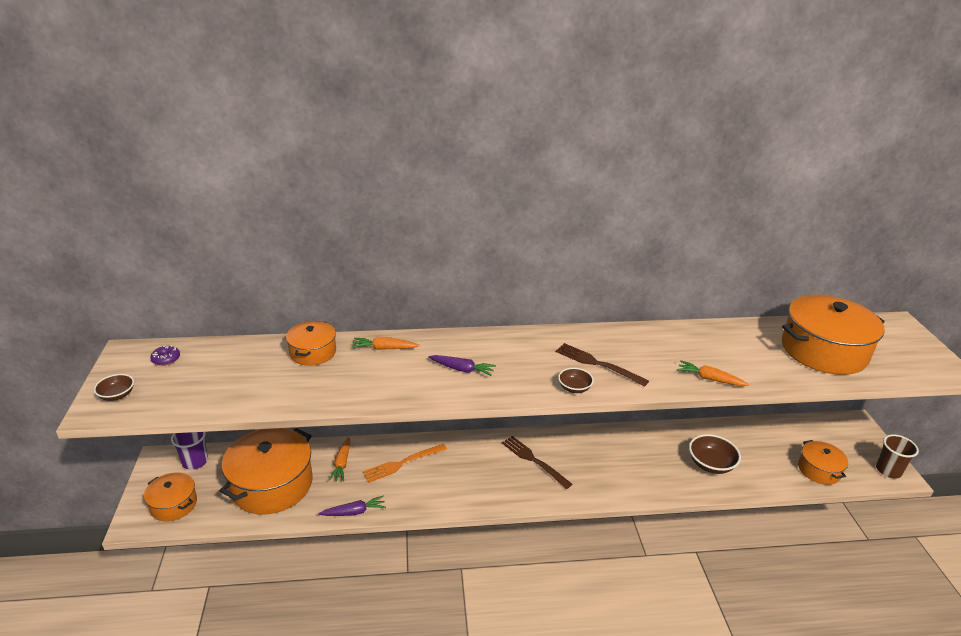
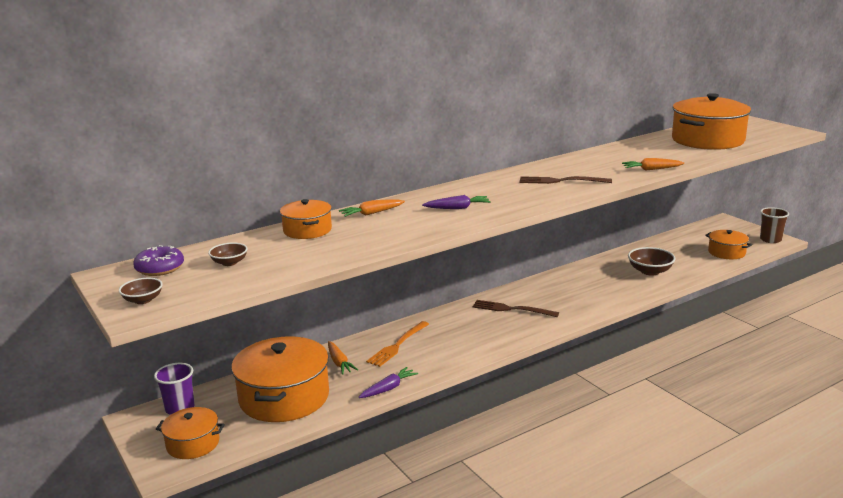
camera: 25 degrees left, 10 degrees down
purple donut [150,346,180,366] -> purple donut [133,245,184,276], size x1.56
brown bowl [558,368,594,393] -> brown bowl moved to [208,242,248,266]

